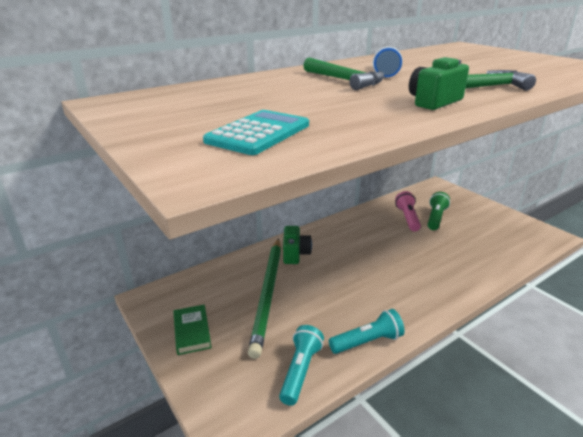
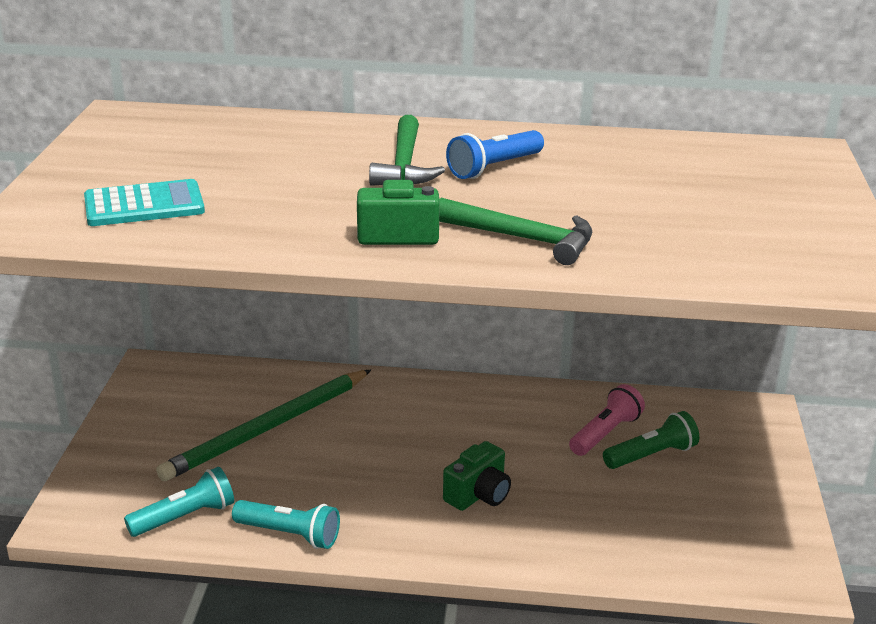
camera: 40 degrees right, 0 degrees up
green book [173,305,212,355] -> none
green camera [283,226,312,264] -> green camera moved to [443,441,511,511]

